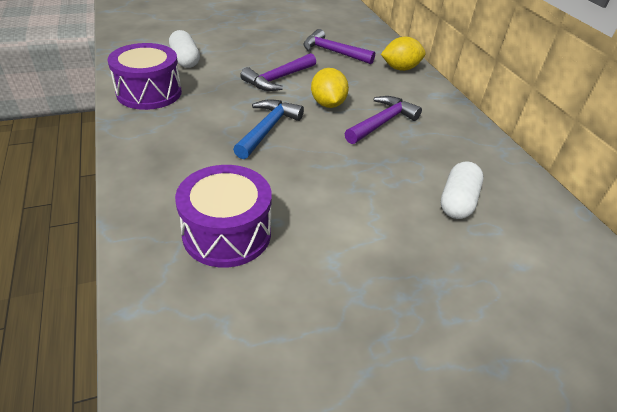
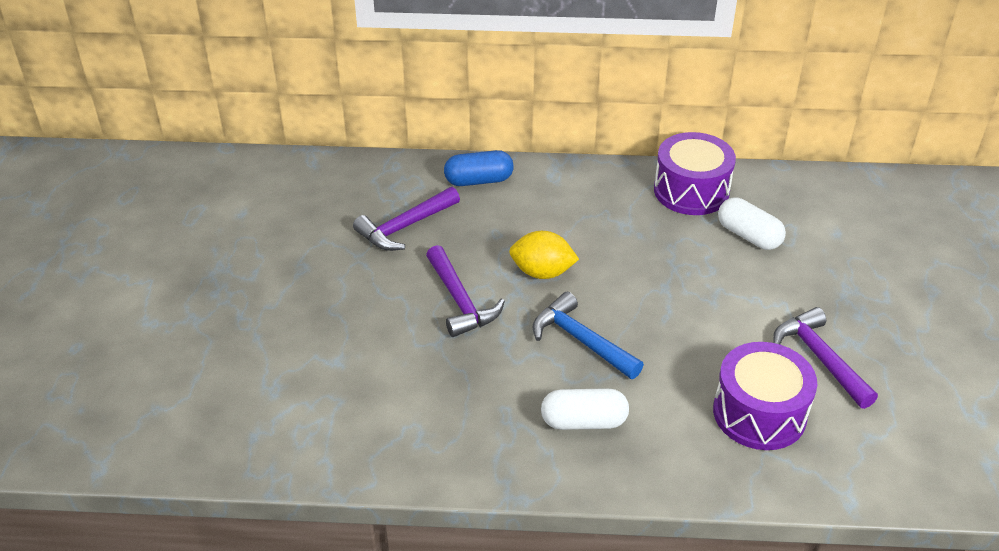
camera: 65 degrees left, 0 degrees up
purple drum [108,43,182,110] -> purple drum moved to [654,132,736,215]
white capsule [169,30,200,68] -> white capsule moved to [541,388,629,430]
purple hammer [345,96,422,144] -> purple hammer moved to [773,307,878,409]
yellow lemon [381,37,426,71] -> blue capsule [444,150,514,186]

